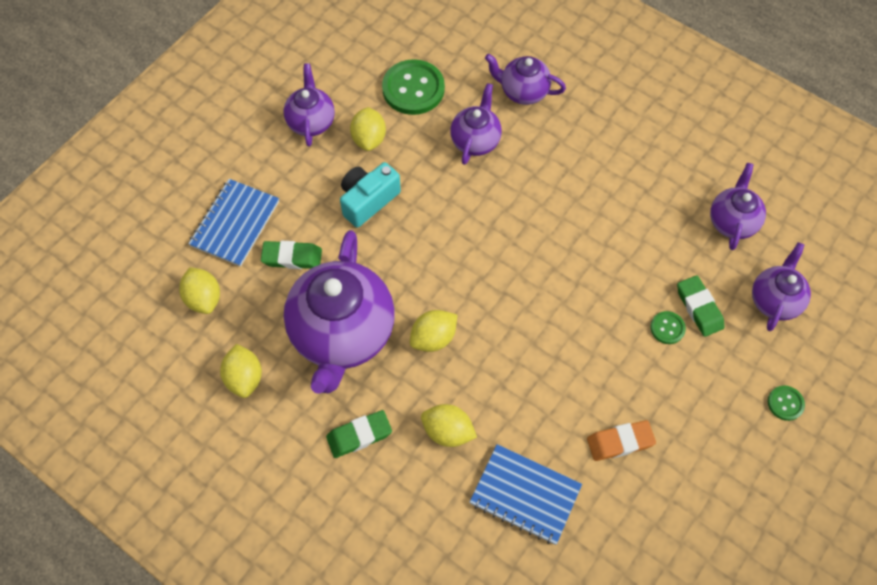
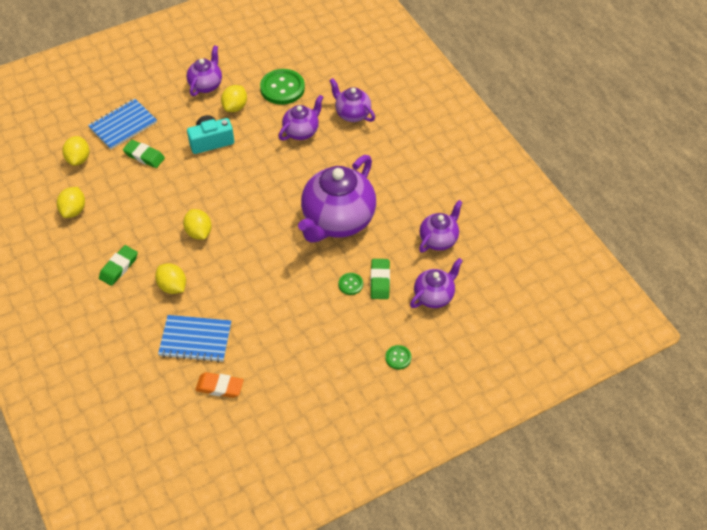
camera: 25 degrees right, 10 degrees down
purple teapot [284,230,395,394] -> purple teapot moved to [298,155,376,243]
green eraser [326,410,392,458] -> green eraser turned 60 degrees counterclockwise [99,245,138,286]
yellow lemon [410,310,457,352] -> yellow lemon turned 75 degrees clockwise [183,209,212,240]
blue notebook [469,444,582,545] -> blue notebook turned 45 degrees counterclockwise [158,315,231,362]
orange eraser [587,420,656,461] -> orange eraser moved to [195,372,244,398]

